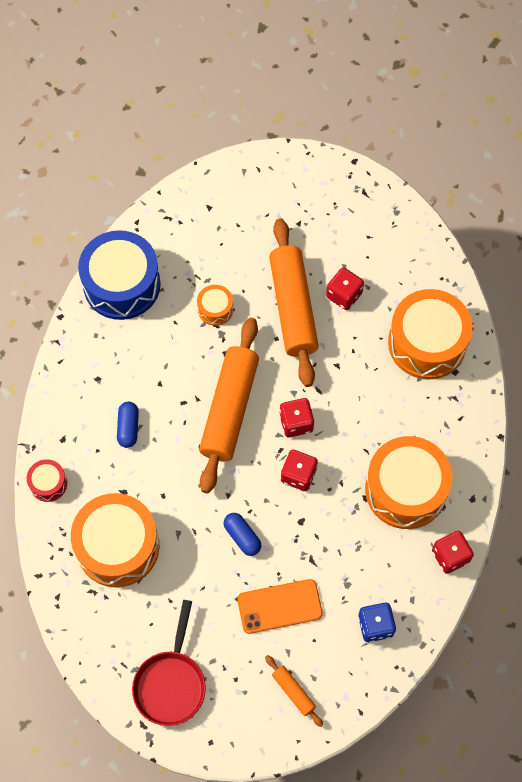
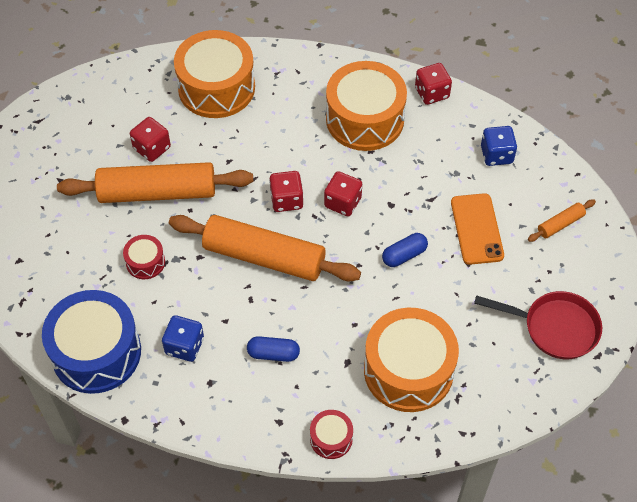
camera: 85 degrees left, 10 degrees down
orange drum [197,285,233,326] -> red drum [123,235,165,279]
none -> blue dice [162,315,204,362]

